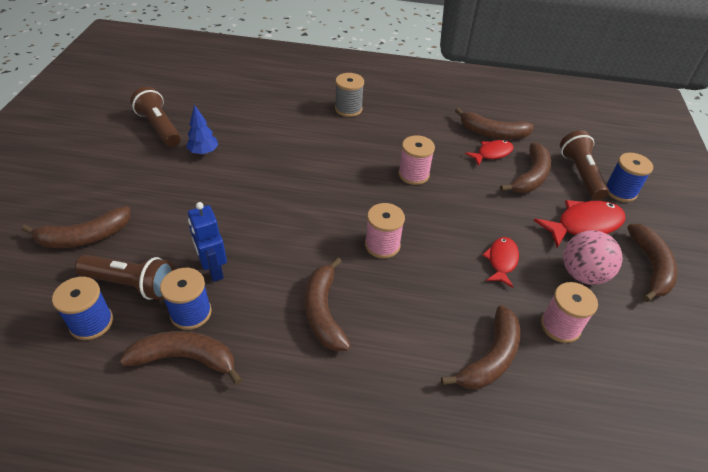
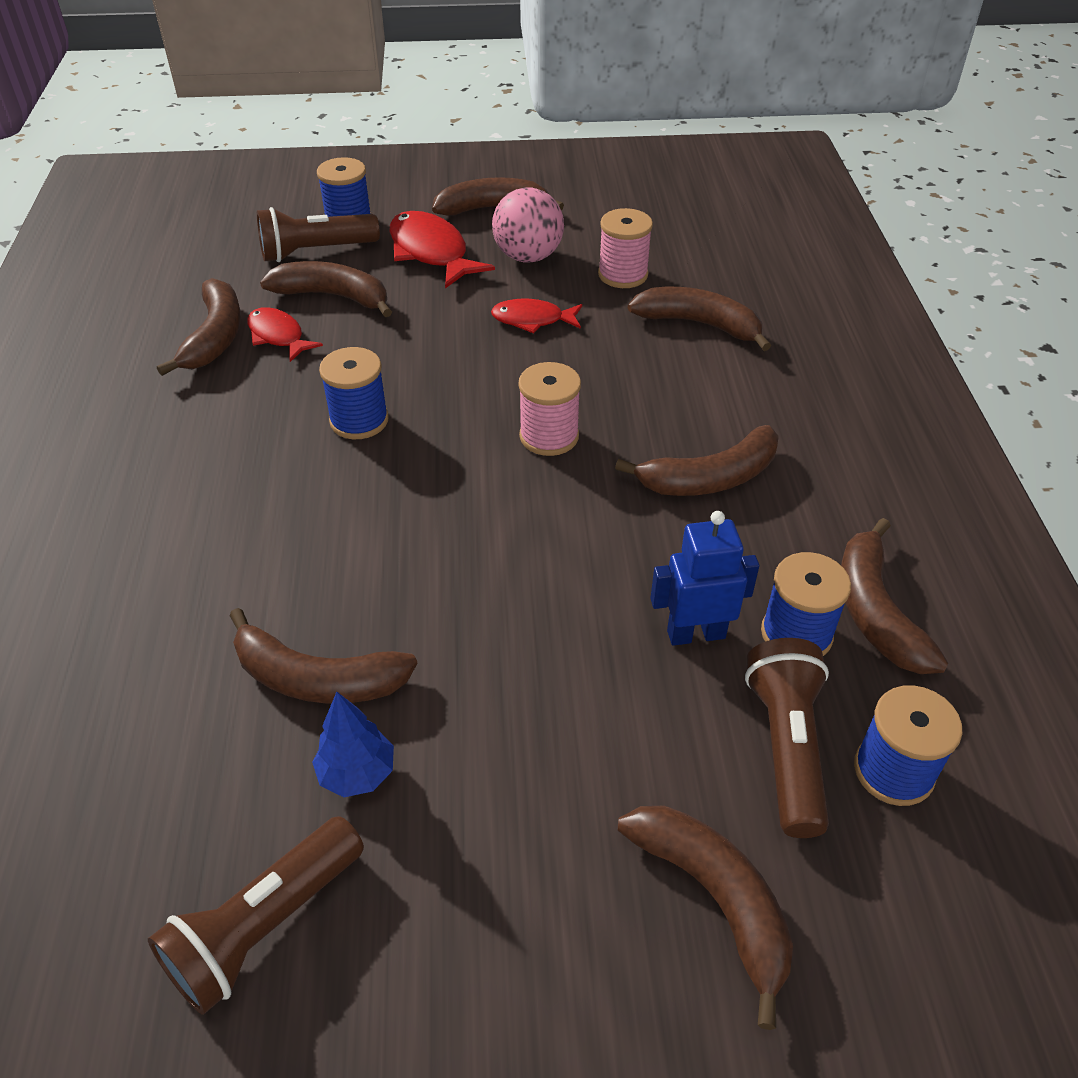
camera: 100 degrees left, 0 degrees up
blue robot [188,202,227,282] -> blue robot turned 150 degrees counterclockwise [650,511,759,646]
grey spool [335,73,364,117] -> none
pink spool [398,135,435,185] -> blue spool [319,347,389,439]
none -> brown banana [229,608,418,704]

